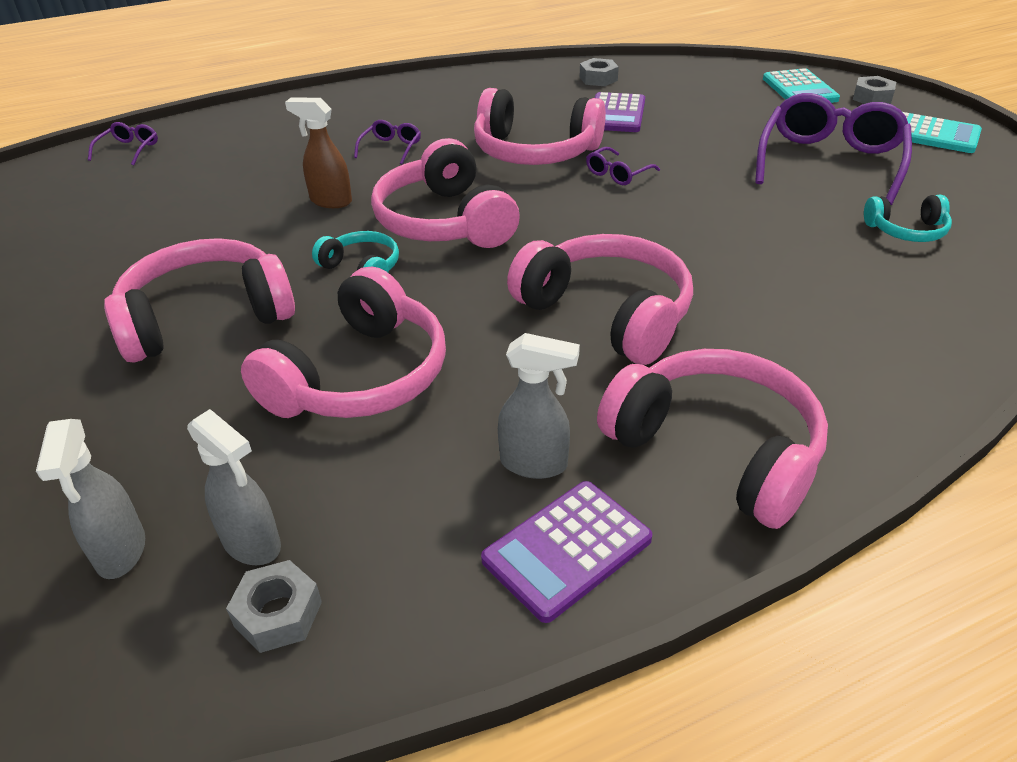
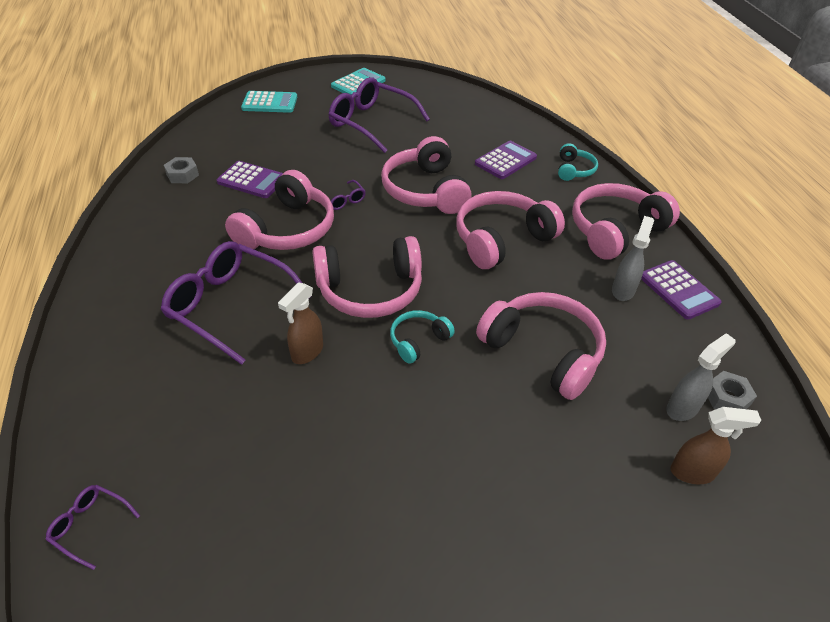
camera: 80 degrees left, 5 degrees up
grey spray bottle [36,419,145,579] -> brown spray bottle [671,407,761,484]
pink headphones [104,238,295,363] -> pink headphones moved to [381,136,472,214]
purple glasses [354,120,421,165] -> purple glasses [161,241,312,365], size x2.26
grey nut [853,76,896,104] -> none
turquoise headphones [864,195,952,242] -> turquoise headphones moved to [558,143,598,181]
none -> purple calculator [475,141,537,179]

